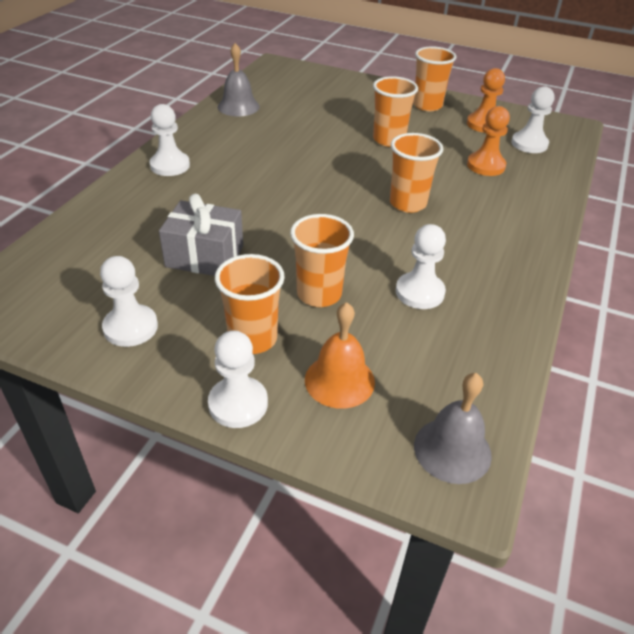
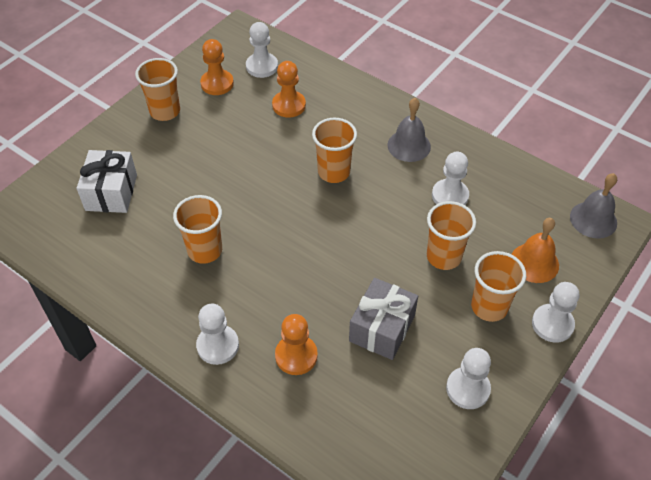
camera: 75 degrees left, 10 degrees up
grey bell [218,43,260,116] -> grey bell moved to [388,98,431,162]
orange cup [373,76,418,147] -> orange cup moved to [173,195,222,264]
none -> white gift [77,150,137,213]
none -> orange pawn [275,314,318,375]

